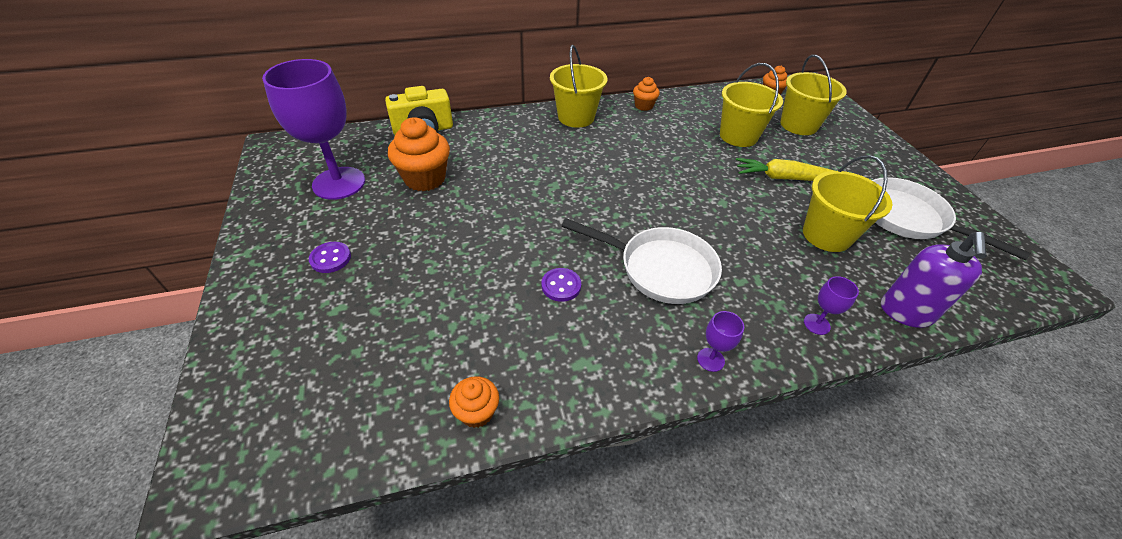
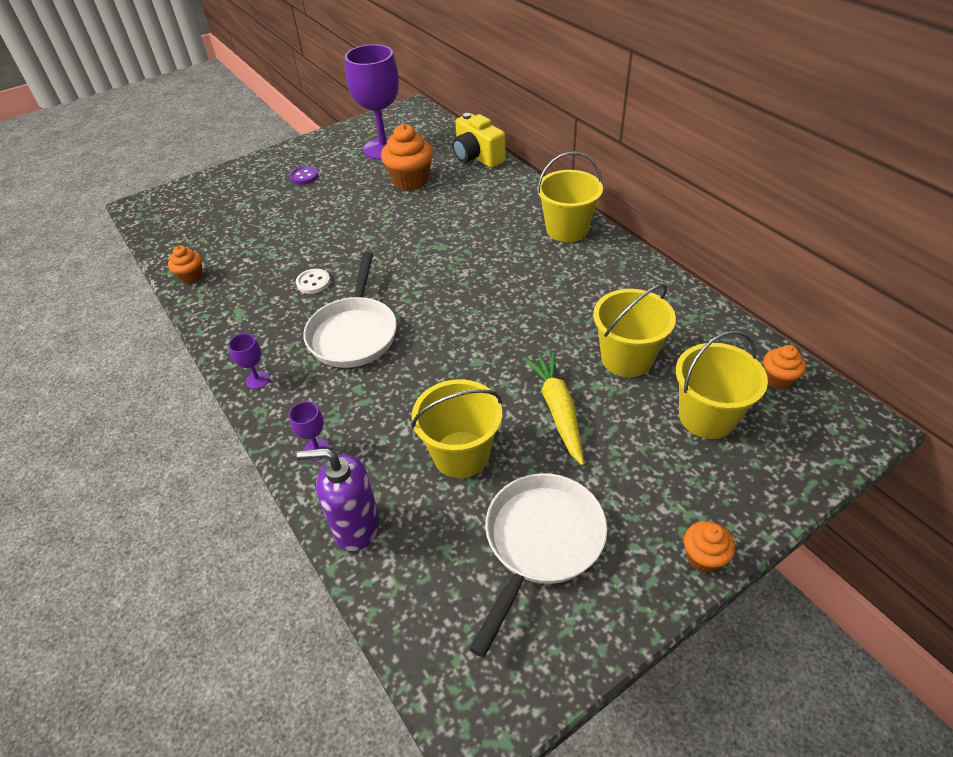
camera: 75 degrees right, 0 degrees up
purple button [542,268,581,302] -> white button [296,269,330,294]
orange cupcake [633,77,660,111] -> orange cupcake moved to [684,521,735,573]

